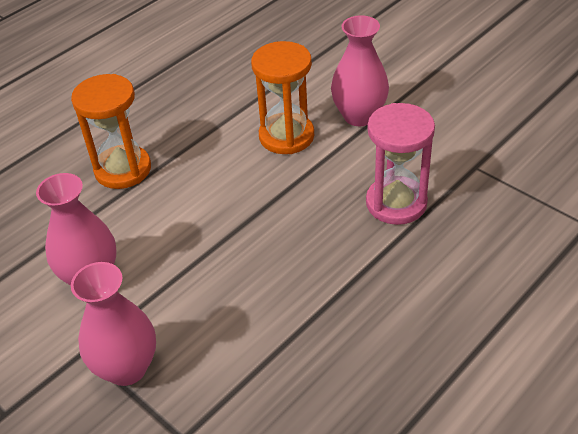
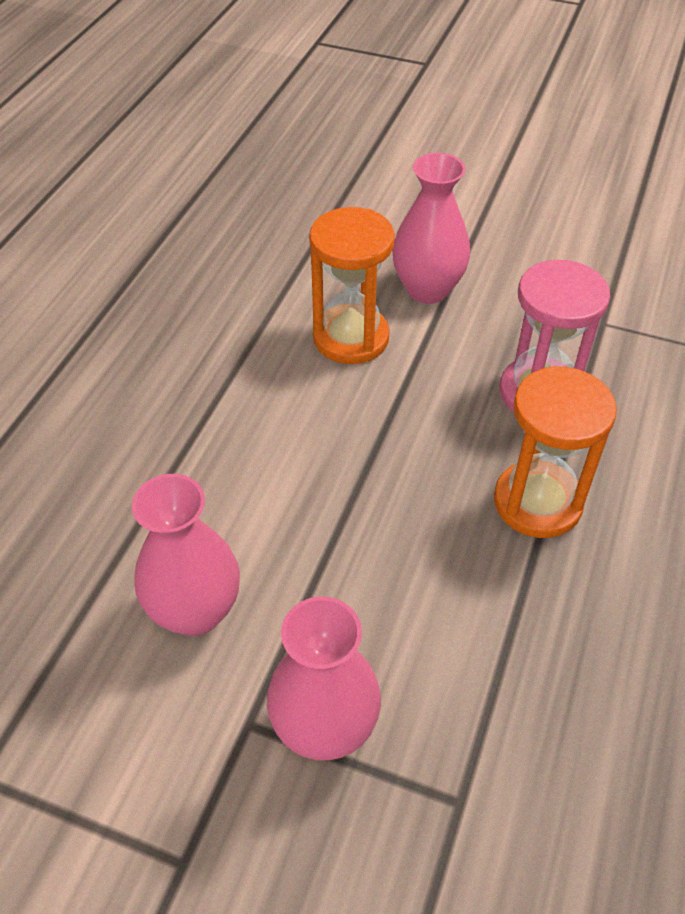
camera: 25 degrees left, 5 degrees up
orange hourglass [71,74,151,189] -> orange hourglass moved to [494,366,617,538]

